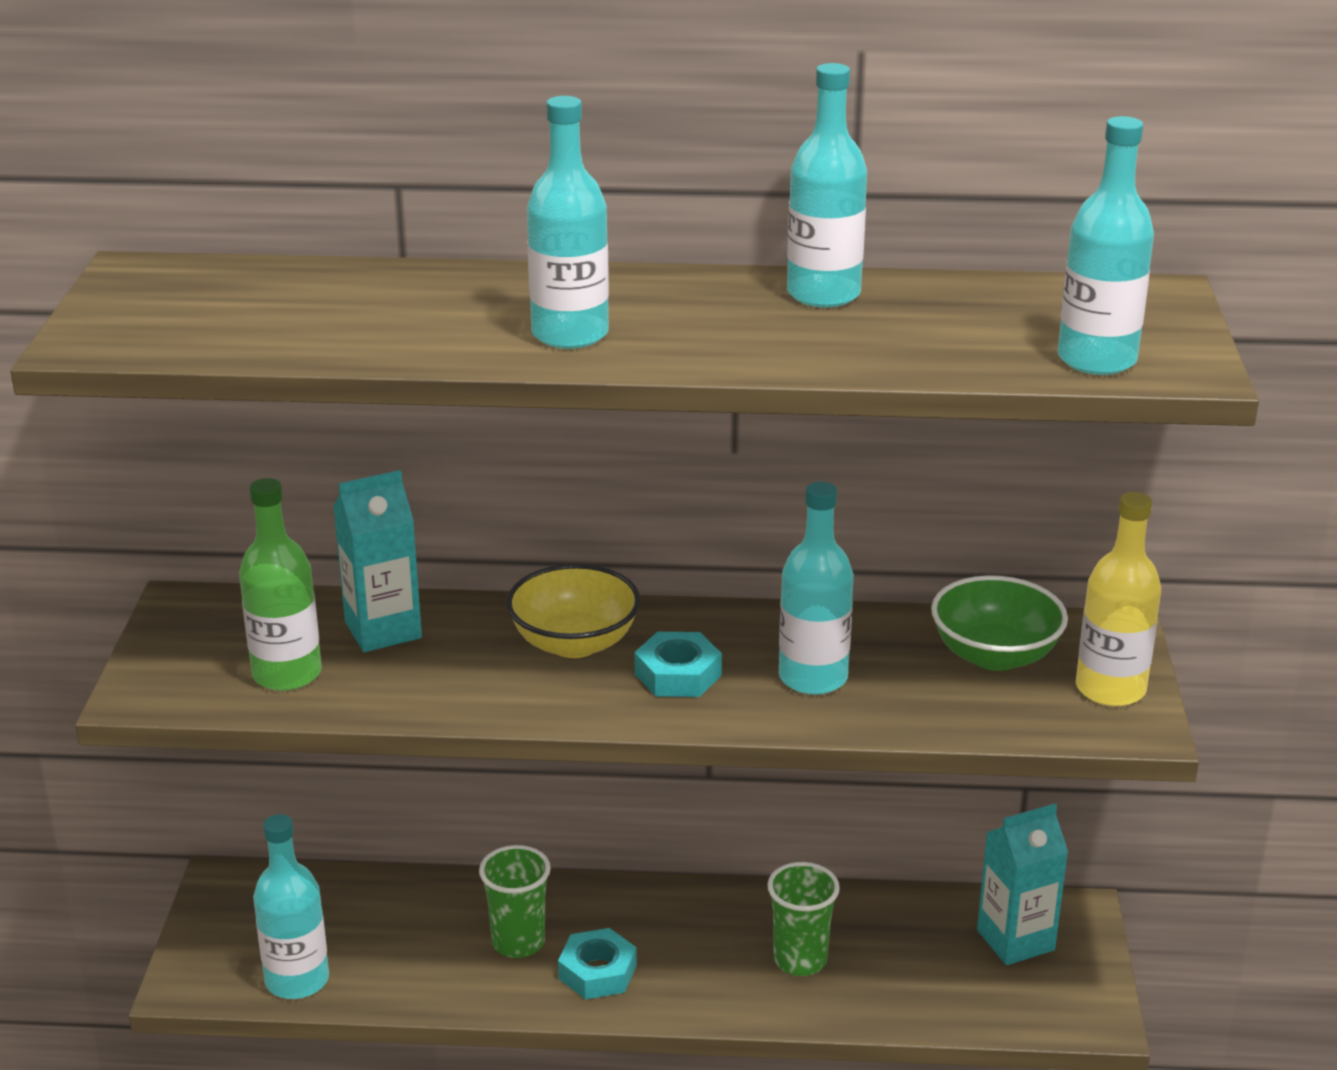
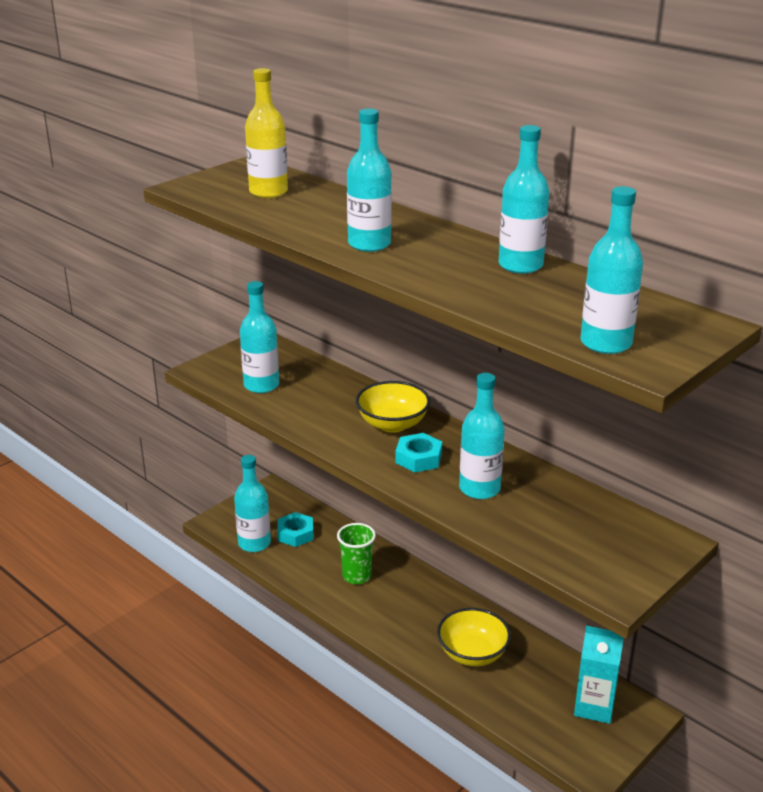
camera: 40 degrees right, 0 degrees up
green bottle [239,478,322,691] -> turquoise bottle [240,281,279,393]
turquoise carton [333,470,422,652] -> none
turquoise nut [558,928,637,999] -> turquoise nut moved to [278,512,314,547]
green cup [767,862,840,976] -> yellow bowl [437,608,511,666]
green bowl [931,575,1068,671] -> none
yellow bottle [1076,492,1161,707] -> yellow bottle moved to [245,68,288,198]

